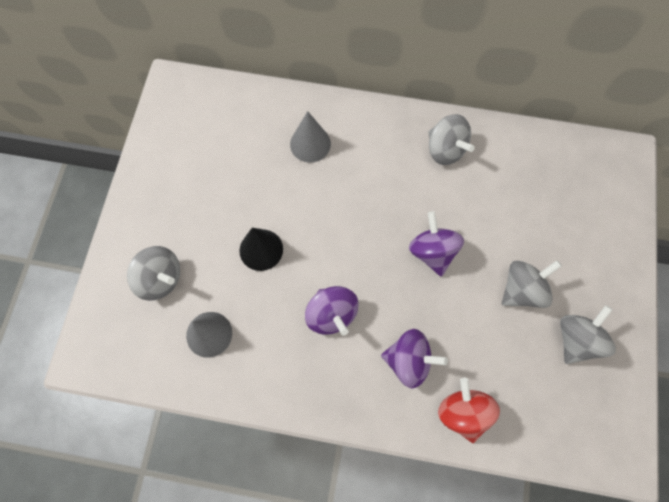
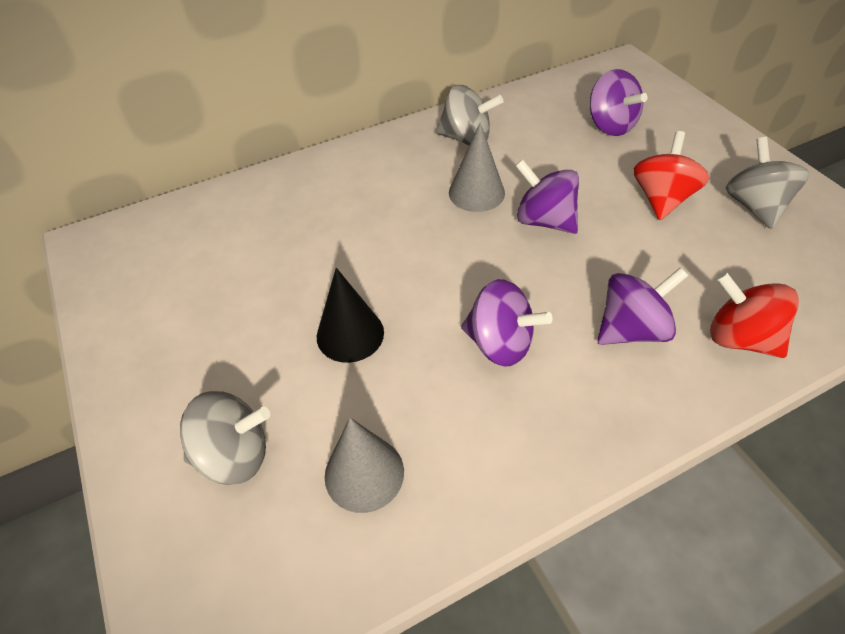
camera: 35 degrees left, 20 degrees down
grey cone [290,111,331,163] -> grey cone moved to [449,122,505,212]
grey spinning top [502,260,562,308] -> red spinning top [633,131,710,220]
none -> purple spinning top [589,69,648,136]

